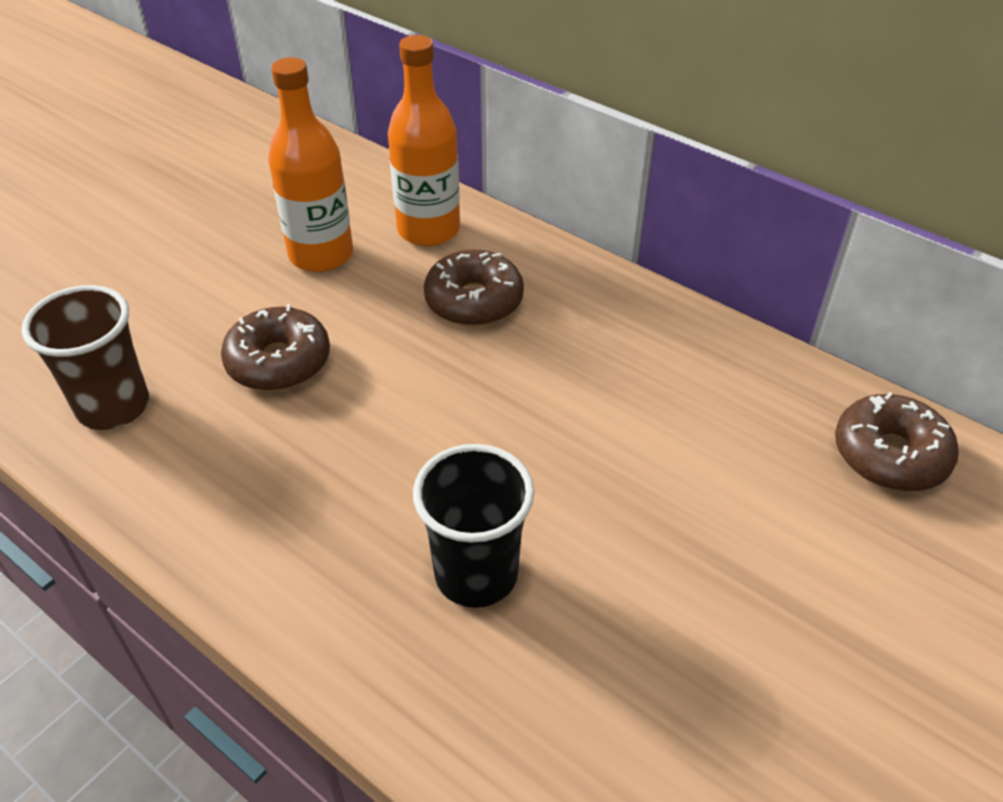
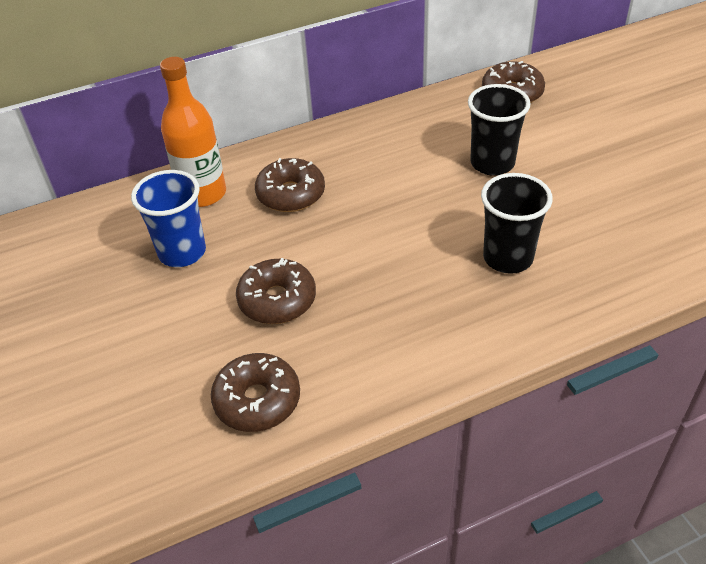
camera: 60 degrees left, 0 degrees up
brown cup [21,285,149,430] -> brown donut [211,353,300,432]
orange bottle [268,57,353,272] -> blue cup [131,170,206,267]
none -> black cup [468,84,531,176]

